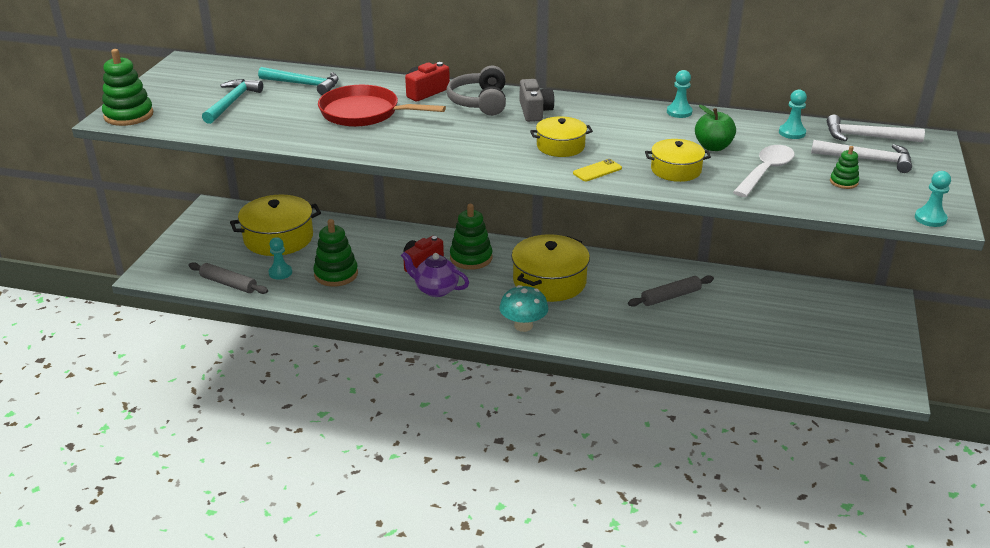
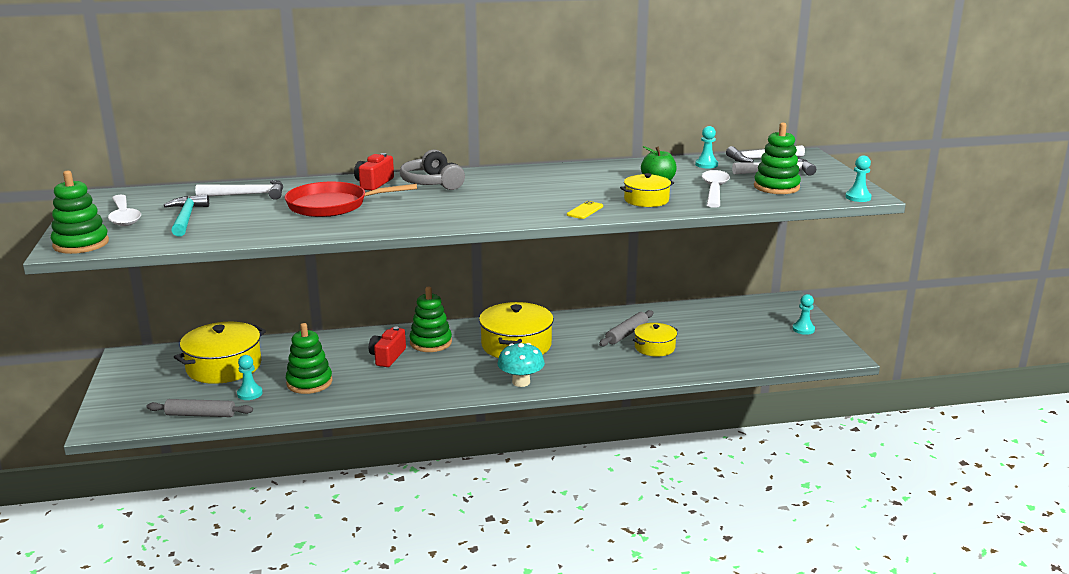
camera: 25 degrees left, 10 degrees down
turquoise hammer [258,67,339,95] -> white hammer [195,180,283,200]
purple teapot [401,252,469,297] -> none
grey camera [519,79,554,122] -> none
yellow pot [530,116,593,157] -> yellow pot moved to [633,323,678,357]
turquoise pawn [667,70,693,118] -> turquoise pawn moved to [792,294,815,335]
green stacking toy [830,146,859,189] -> green stacking toy [754,123,801,194], size x1.95
none -> white spoon [108,195,141,226]

